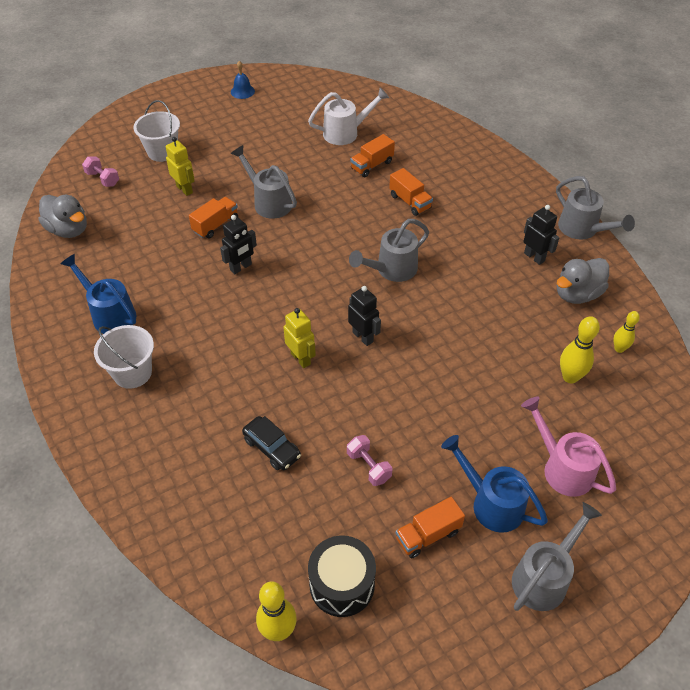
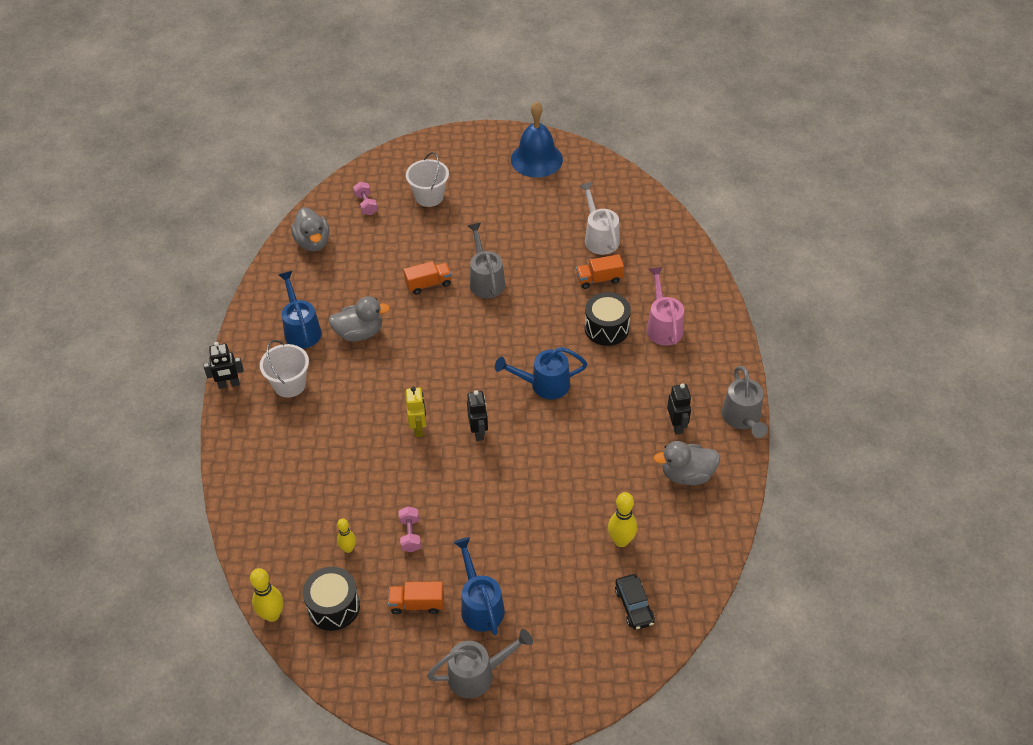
camera: 30 degrees right, 0 degrees up
yellow robot [166,137,194,196] -> none
black robot [220,215,257,274] -> black robot moved to [203,342,244,389]
blue bell [231,61,255,99] -> blue bell [511,101,563,178], size x2.14
black car [242,416,301,470] -> black car moved to [615,574,655,630]
white watering can [308,87,389,145] -> white watering can turned 120 degrees counterclockwise [579,182,620,255]
grey watering can [349,219,429,282] -> blue watering can [495,347,587,399]
orange truck [389,168,433,216] -> black drum [585,292,631,346]
pink watering can [521,397,616,497] -> pink watering can moved to [646,267,684,346]
yellow bowling pin [613,311,640,353] -> yellow bowling pin moved to [337,518,356,553]
none -> grey duck [328,296,390,342]

